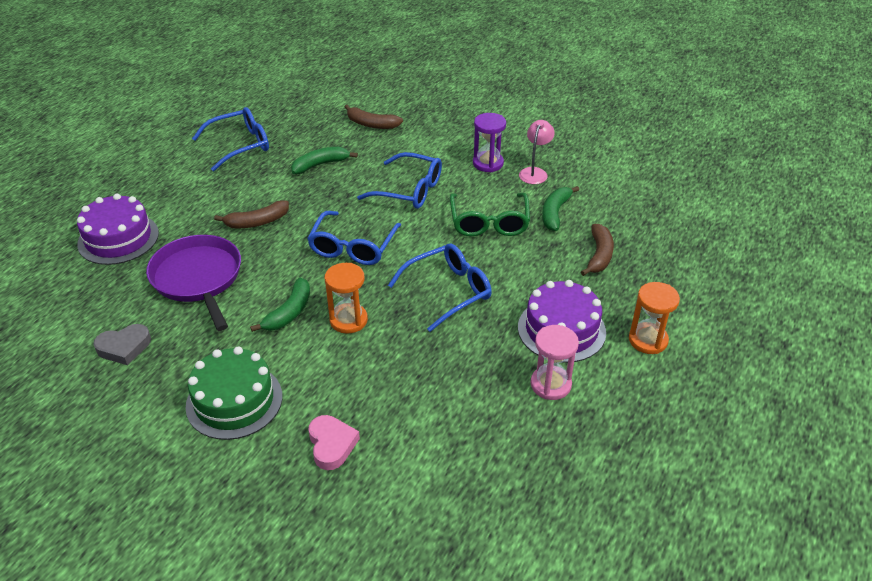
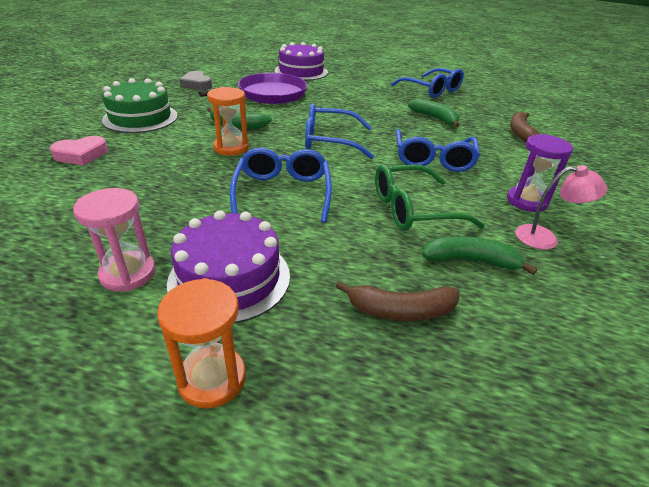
camera: 75 degrees right, 5 degrees down
brown banana [214,200,289,228] -> none
blue glasses [388,243,492,332] -> blue glasses turned 135 degrees counterclockwise [230,148,332,223]

